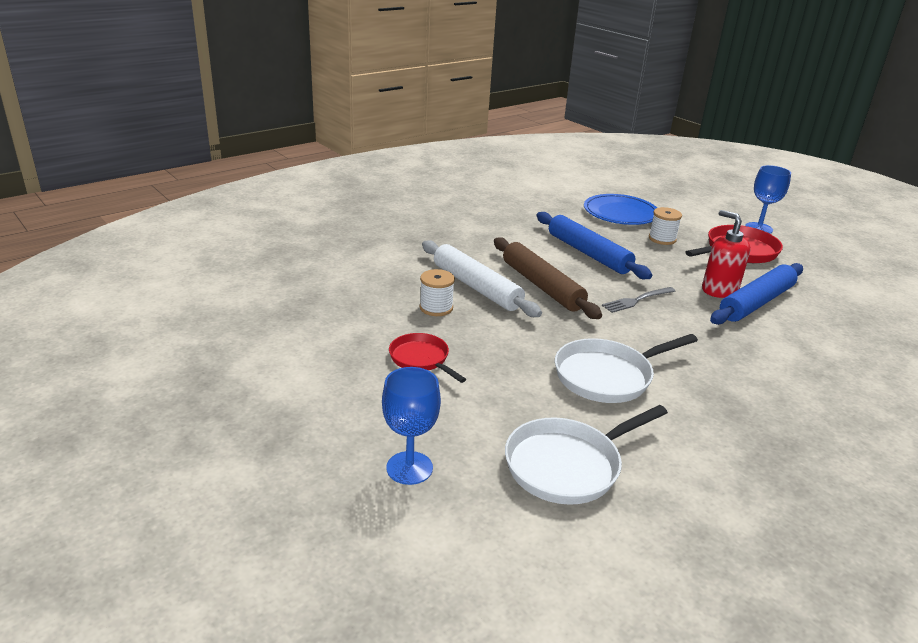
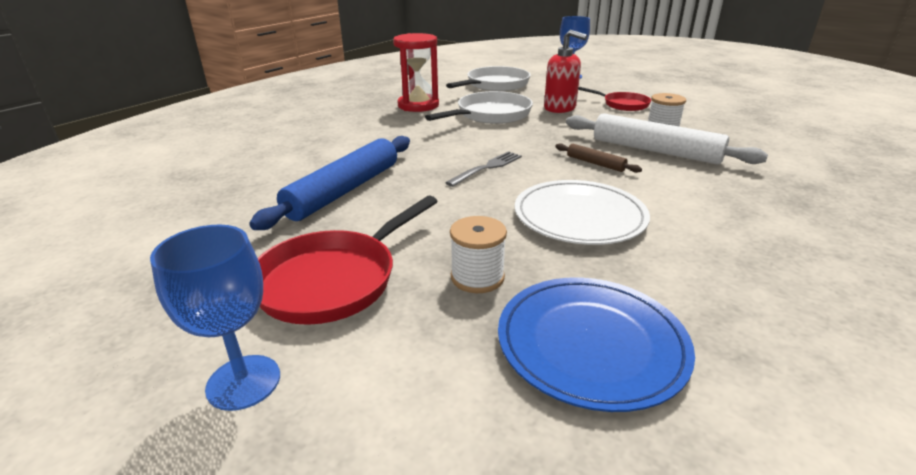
camera: 165 degrees right, 0 degrees up
brown rolling pin [494,237,602,319] -> brown rolling pin [555,143,642,173], size x0.47
blue rolling pin [536,212,652,279] -> white plate [515,180,650,245]
red soap dispenser [702,210,751,298] -> red soap dispenser moved to [544,30,587,113]
none -> red hourglass [393,33,439,112]

